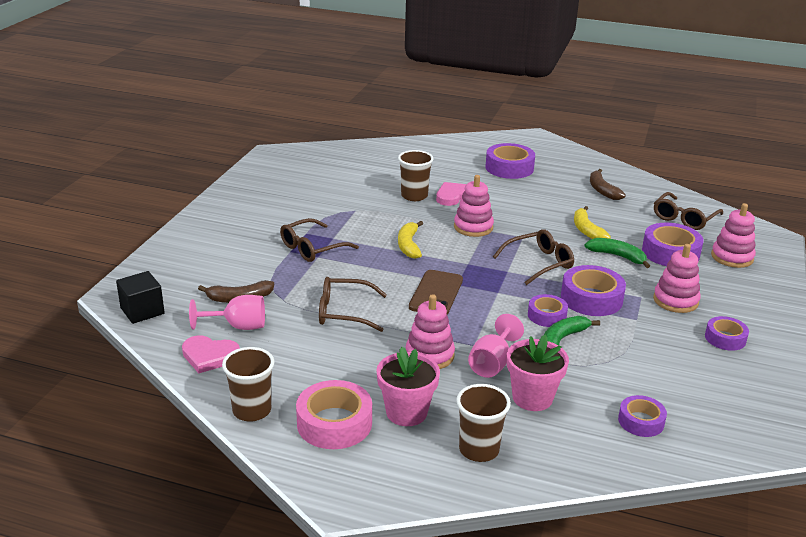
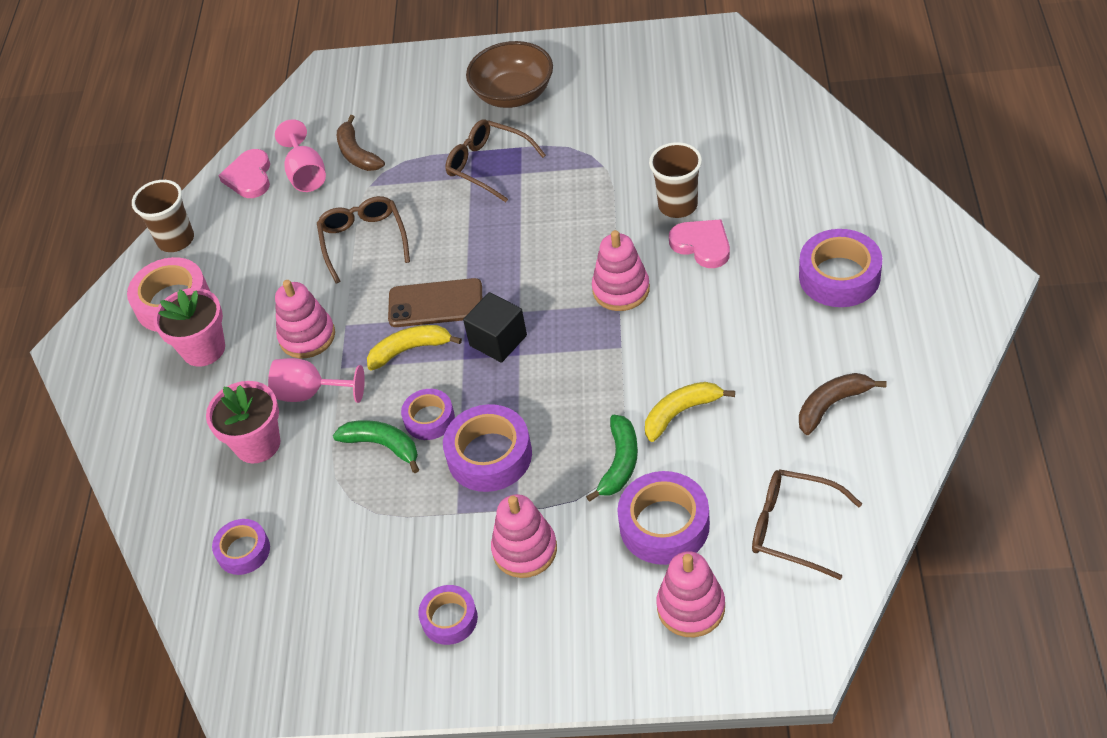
camera: 80 degrees right, 20 degrees up
black cube [116,271,165,324] -> black cube moved to [463,292,527,363]
yellow banana [398,221,423,259] -> yellow banana moved to [367,325,462,370]
brown cup [456,384,511,462] -> none
brown glasses [493,229,574,285] -> none
none -> brown bowl [466,41,553,108]

